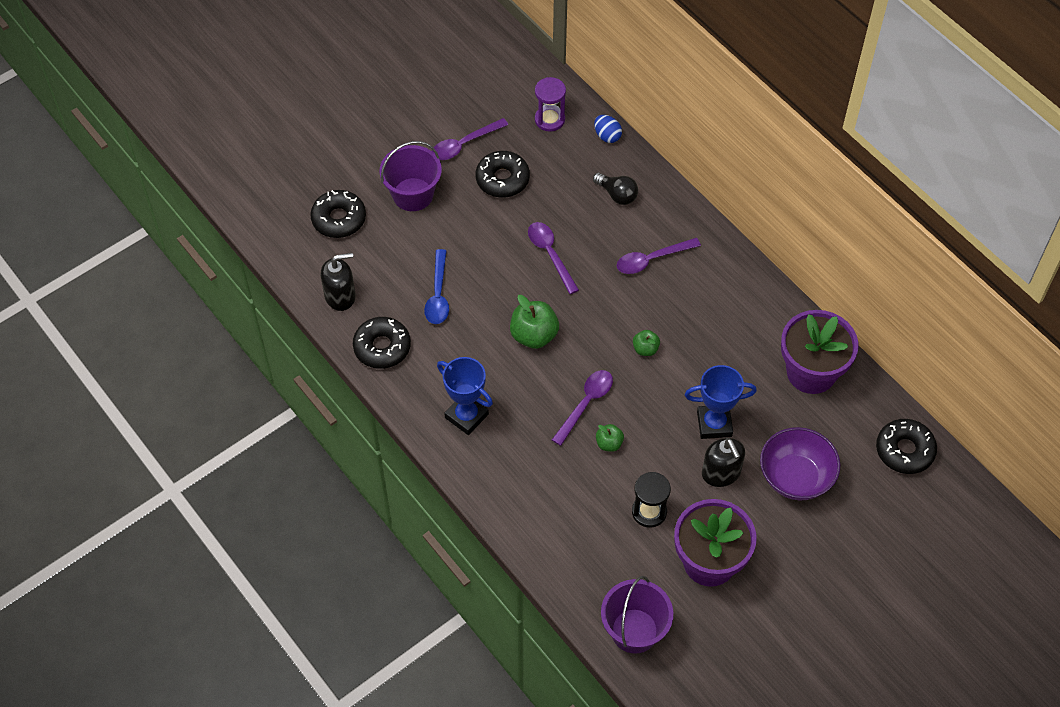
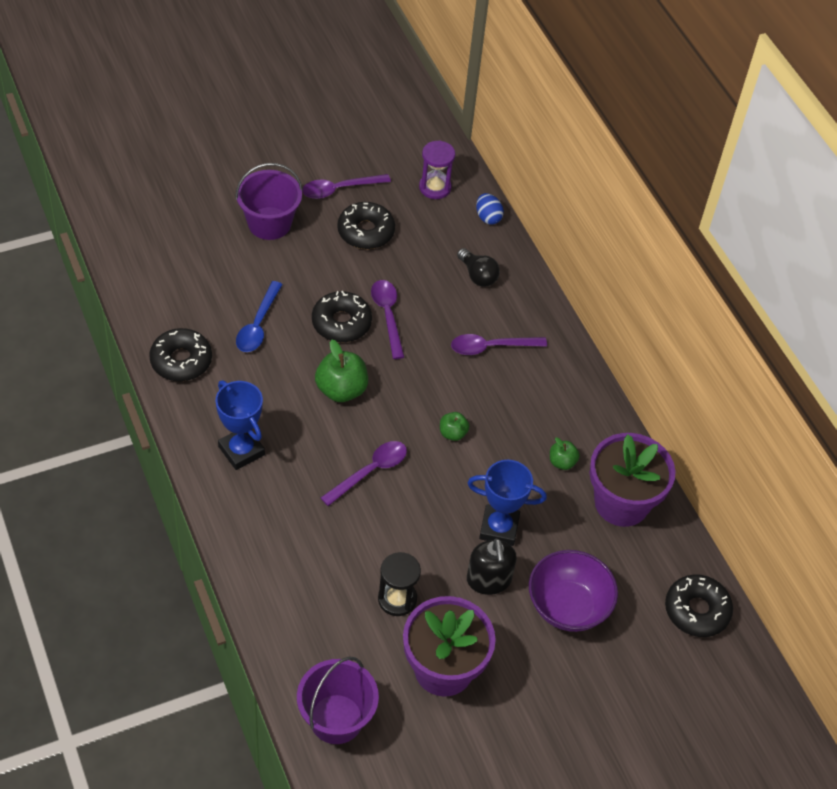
camera: 10 degrees right, 5 degrees down
black donut [310,190,366,238] -> black donut moved to [312,291,372,343]
black soap dispenser [321,253,356,311] -> none
green apple [596,424,624,452] -> green apple moved to [550,437,580,470]

